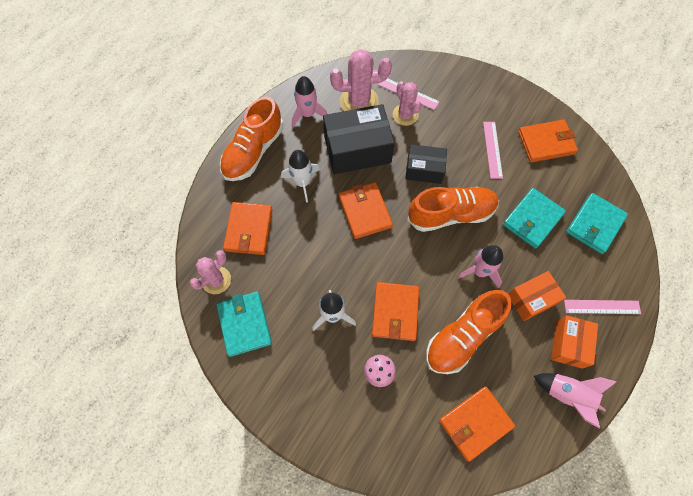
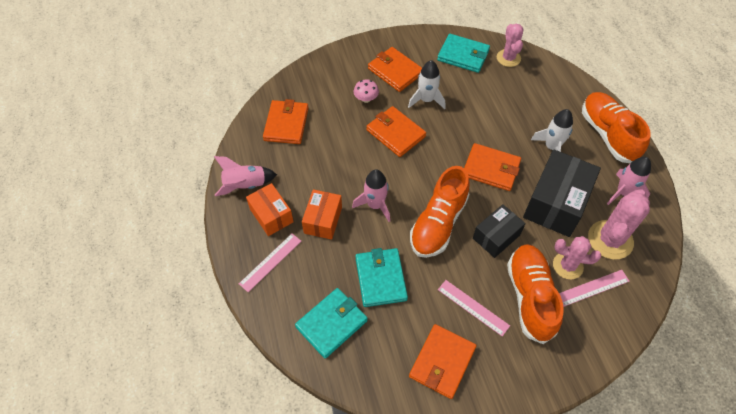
camera: 130 degrees right, 10 degrees down
orange wallet [223,202,273,255] -> orange wallet moved to [368,47,422,92]
orange shoe [426,290,512,374] -> orange shoe moved to [507,244,564,344]
turquoise wallet [566,193,628,254] -> turquoise wallet turned 60 degrees clockwise [295,288,368,359]

